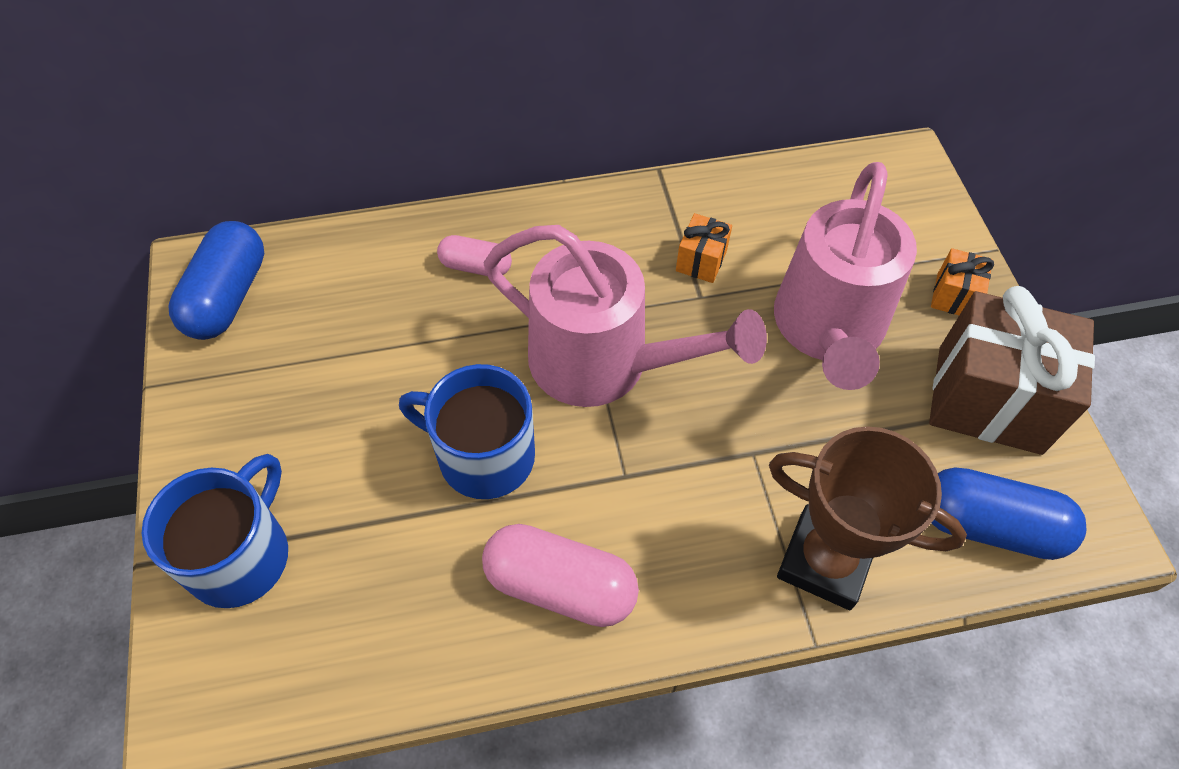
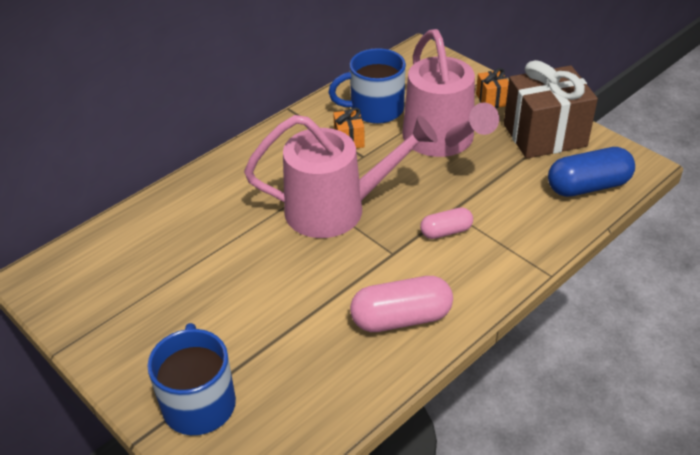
camera: 30 degrees left, 15 degrees down
blue capsule [169,221,264,340] -> none
blue mug [399,364,535,499] -> blue mug moved to [328,48,406,124]
pink capsule [437,235,512,276] -> pink capsule moved to [420,207,473,239]
brown trophy [769,426,967,610] -> none

